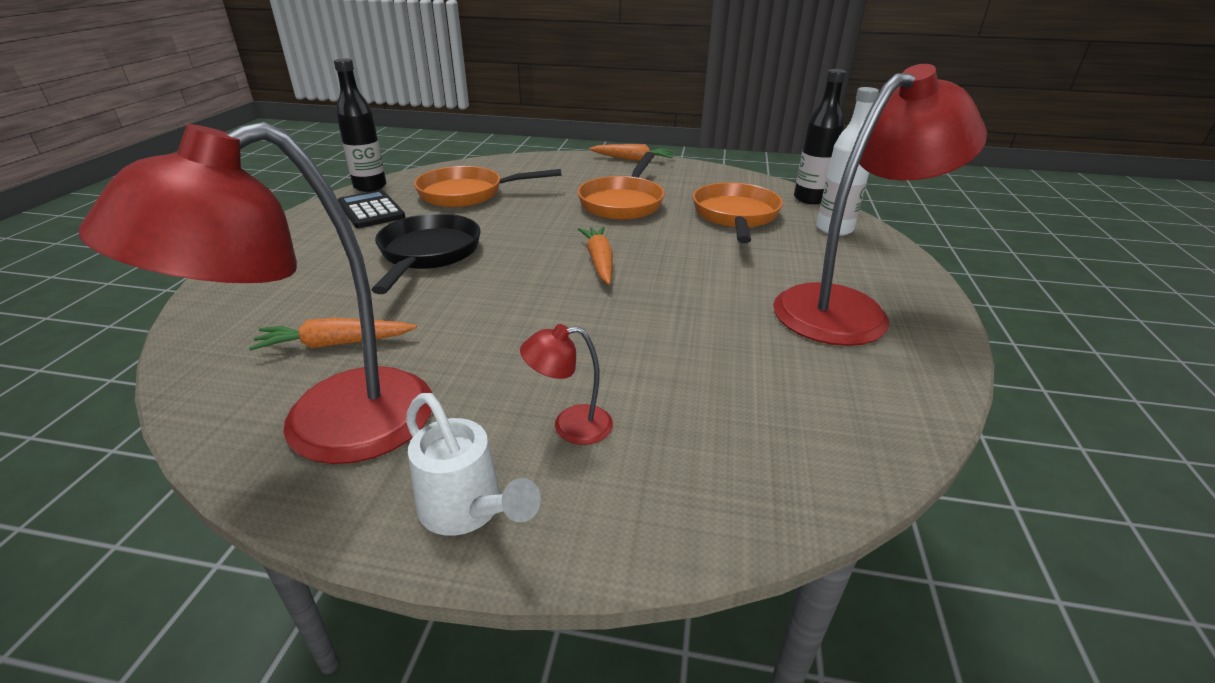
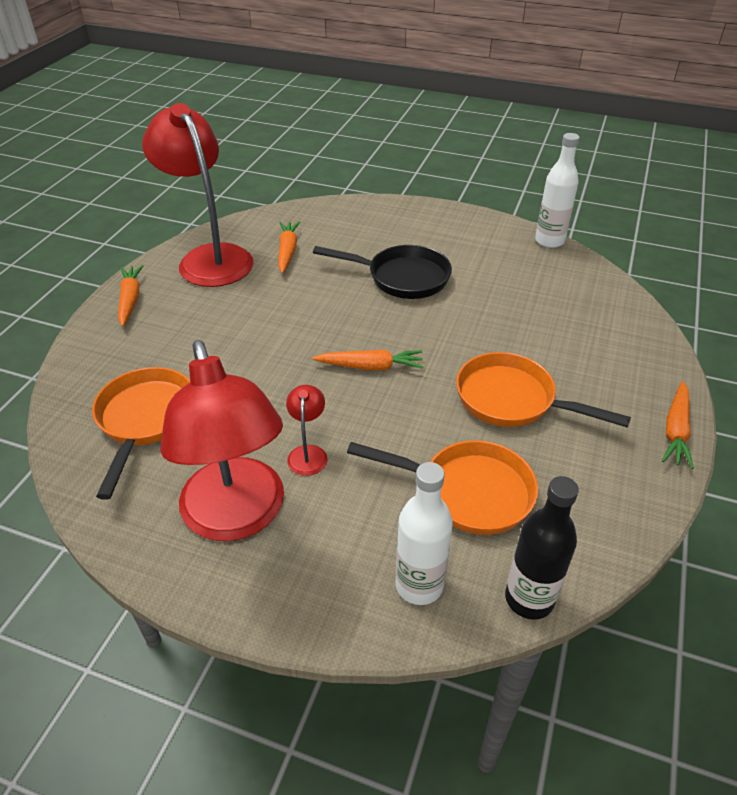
camera: 100 degrees right, 10 degrees up
black bottle [334,58,386,192] -> white bottle [535,133,580,248]
black calculator [338,190,405,228] -> none
white watering can [406,393,541,536] -> orange carrot [118,265,144,326]
orange pan [414,166,562,207] -> orange pan moved to [92,367,190,500]
red lamp [520,324,613,445] -> red lamp moved to [286,385,328,476]

